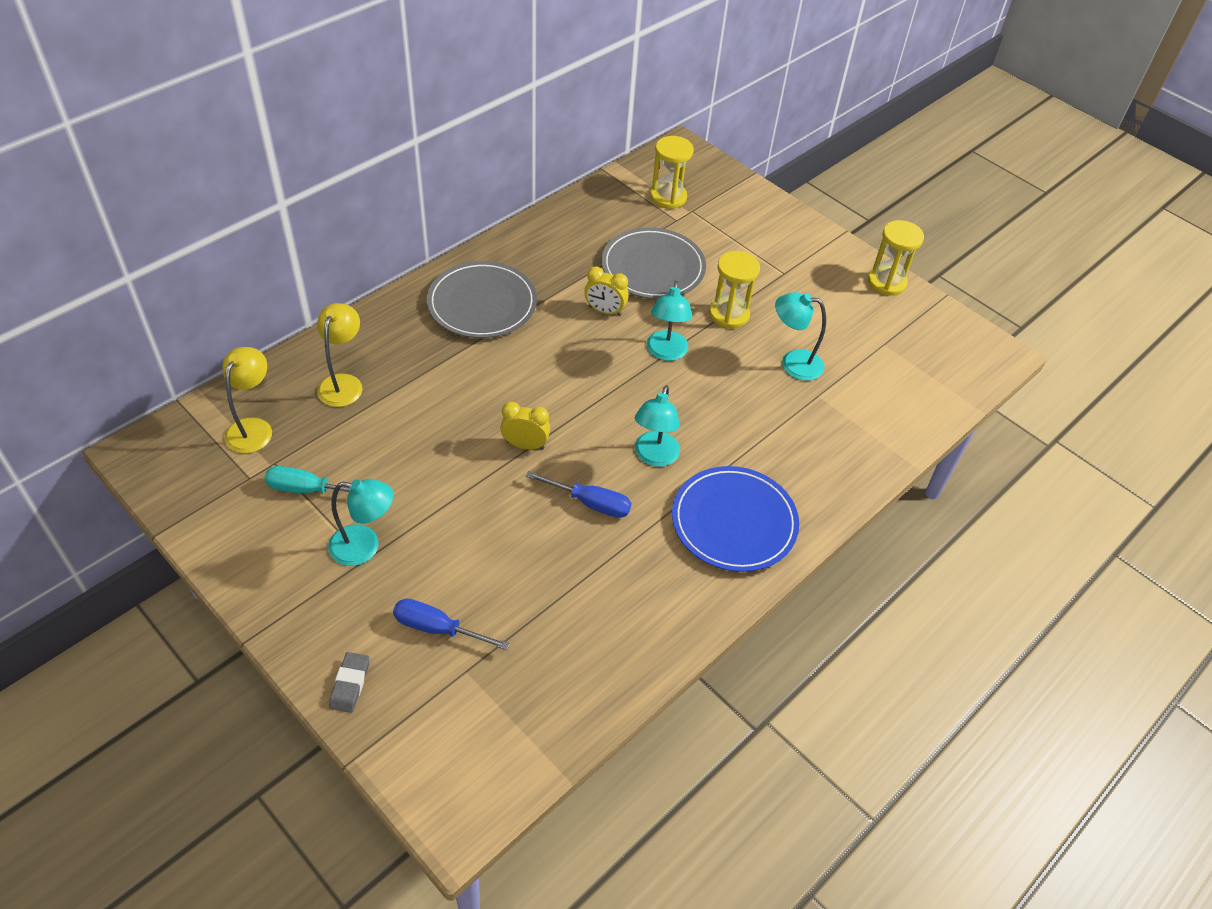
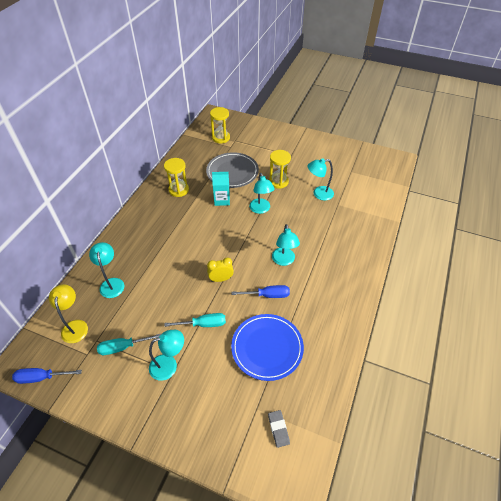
camera: 20 degrees left, 0 degrees up
yellow lamp [317,303,363,407] -> turquoise lamp [89,242,125,298]
grey eraser [329,652,369,713] -> grey eraser moved to [268,410,290,448]
blue screwdriver [393,598,510,650] -> blue screwdriver moved to [12,368,82,384]
grey plate [427,261,537,338] -> none
yellow clock [584,266,629,316] -> turquoise carton [212,172,230,206]
blue plate [672,466,799,572] -> blue plate moved to [231,314,304,381]
yellow hourglass [868,220,924,296] -> yellow hourglass moved to [164,158,189,197]
none -> turquoise screwdriver [164,313,226,327]

